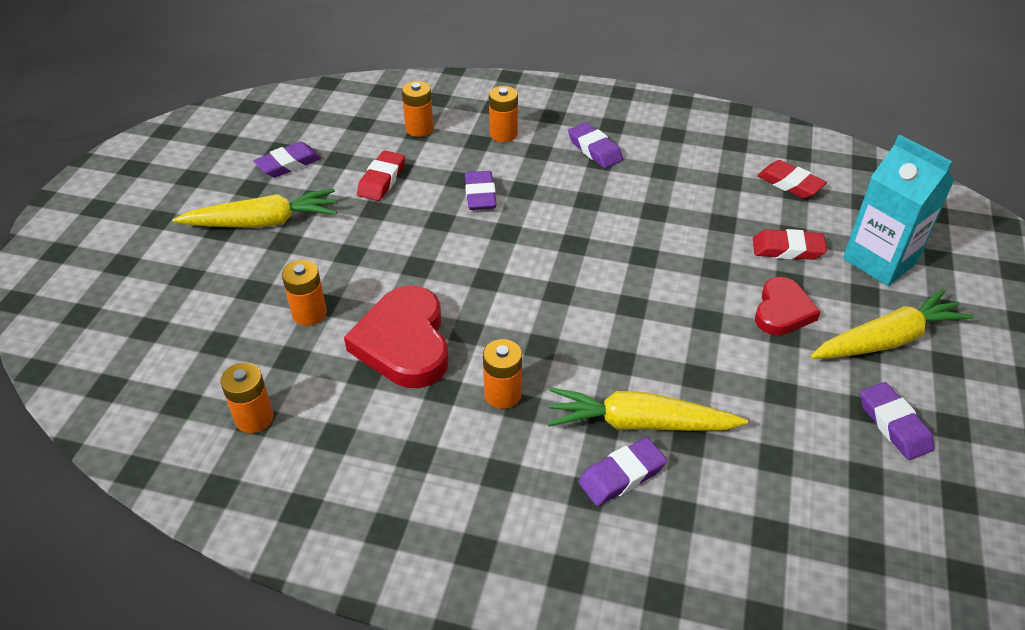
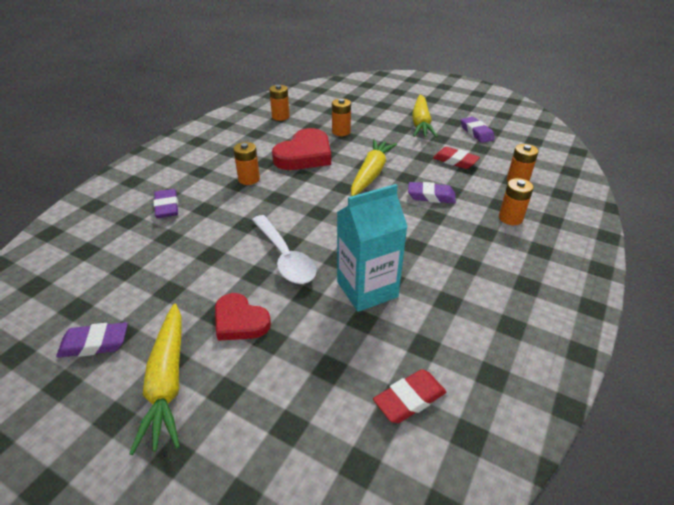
camera: 105 degrees right, 5 degrees down
red heart [344,286,449,388] -> red heart turned 120 degrees clockwise [272,128,331,170]
yellow carrot [547,388,748,431] -> yellow carrot moved to [351,139,397,196]
purple eraser [568,122,623,168] -> none
red eraser [753,229,827,260] -> none
turquoise carton [843,134,954,286] -> turquoise carton moved to [337,184,408,312]
none -> white spoon [252,215,316,284]

